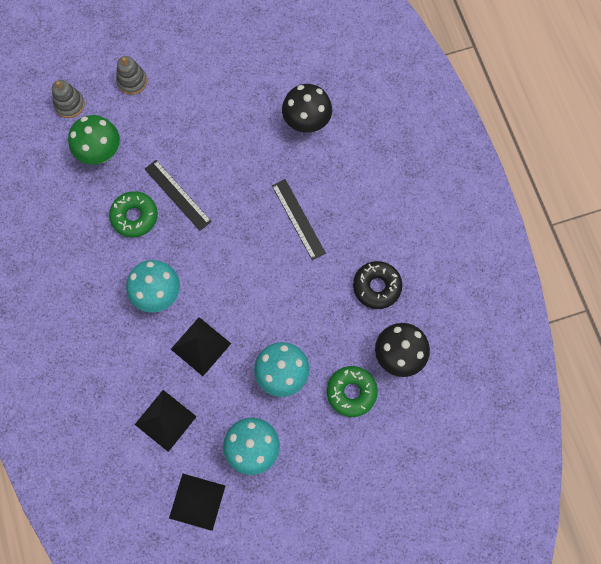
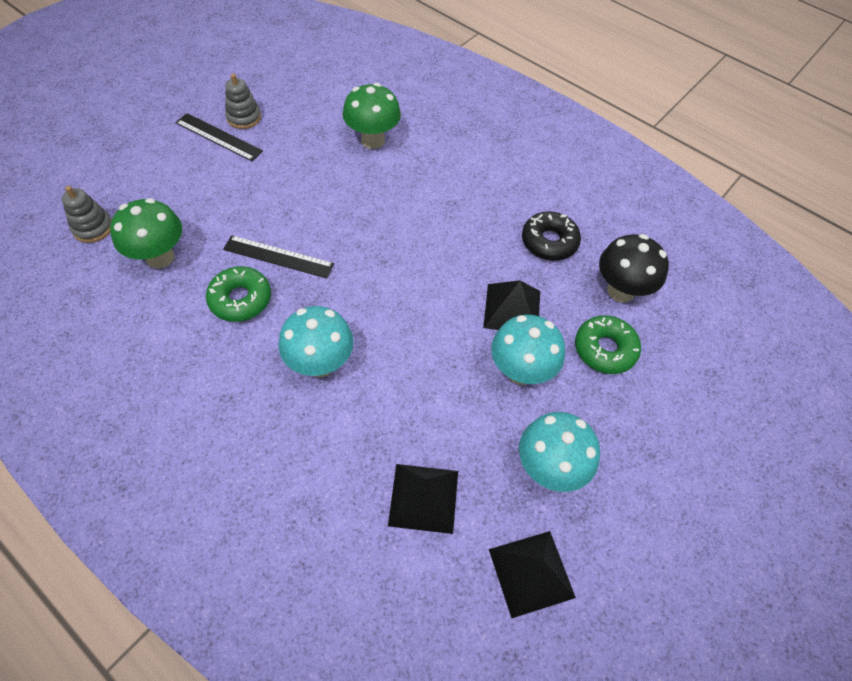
camera: 35 degrees left, 15 degrees down
grey stacking toy [116,56,147,95] -> grey stacking toy moved to [225,74,261,129]
black pyramid [171,317,231,376] -> black pyramid moved to [483,280,540,330]
black ruler [272,179,326,260] -> black ruler moved to [175,113,263,161]
black mushroom [282,84,332,133] -> green mushroom [343,83,401,149]

